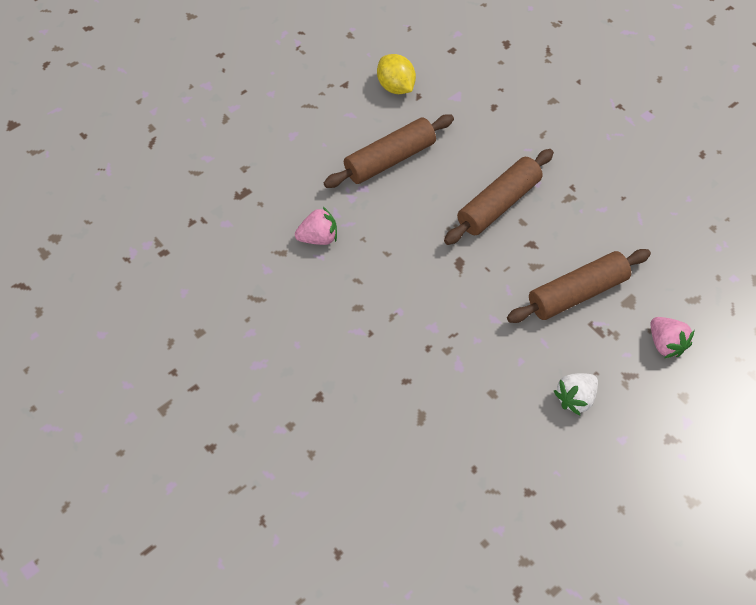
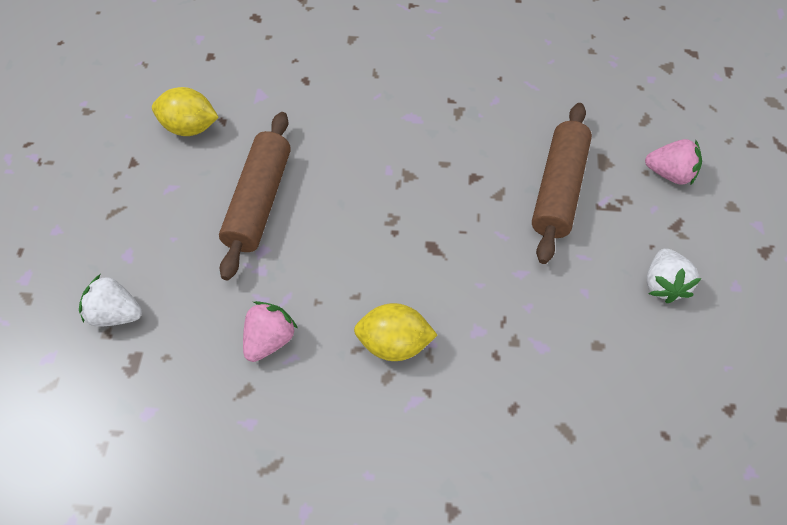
camera: 45 degrees left, 0 degrees up
brown rolling pin [444,149,554,245] -> none
none -> white strawberry [79,274,142,327]
none -> yellow lemon [354,303,437,361]

